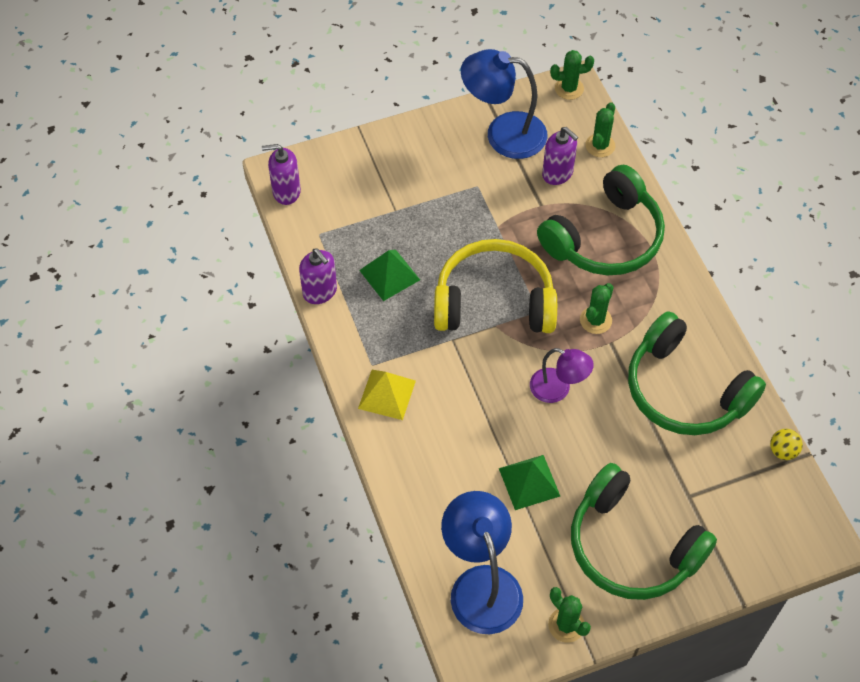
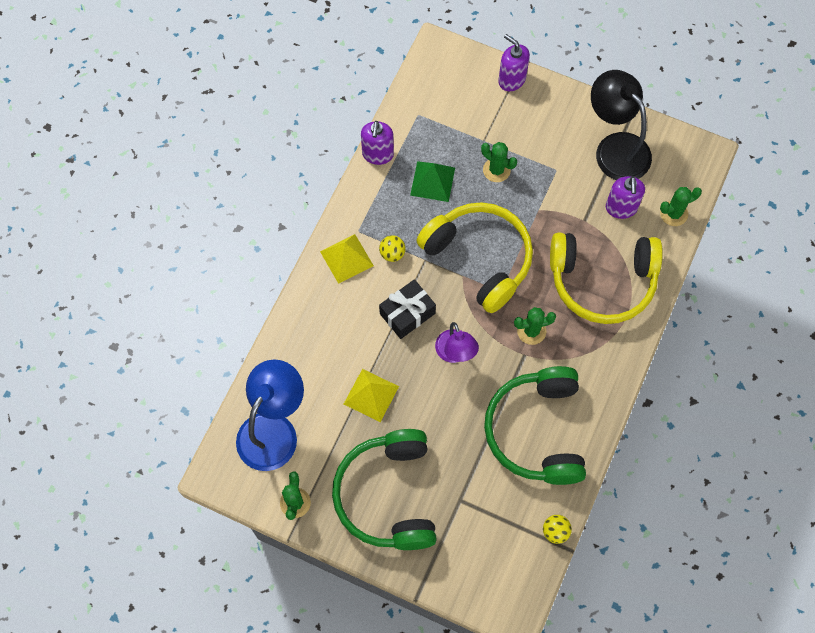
camera: 45 degrees right, 10 degrees up
purple soap dispenser [262,144,301,205] -> purple soap dispenser moved to [498,34,530,91]
blue lamp [461,49,547,159] -> black lamp [591,70,652,180]
green pyramid [499,455,560,510] -> yellow pyramid [344,369,399,422]
green headphones [537,165,665,275] -> yellow headphones [550,232,663,324]
green cactus [550,50,594,100] -> green cactus moved to [481,142,517,182]
none -> yellow ball [379,235,406,262]
none -> black gift [379,279,436,339]

